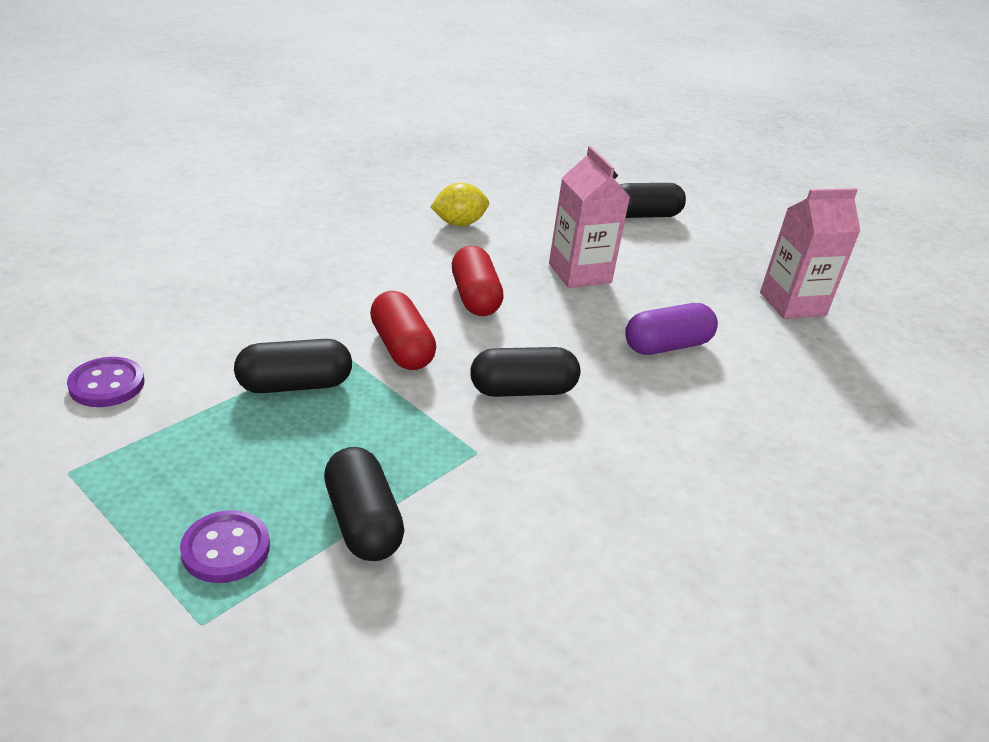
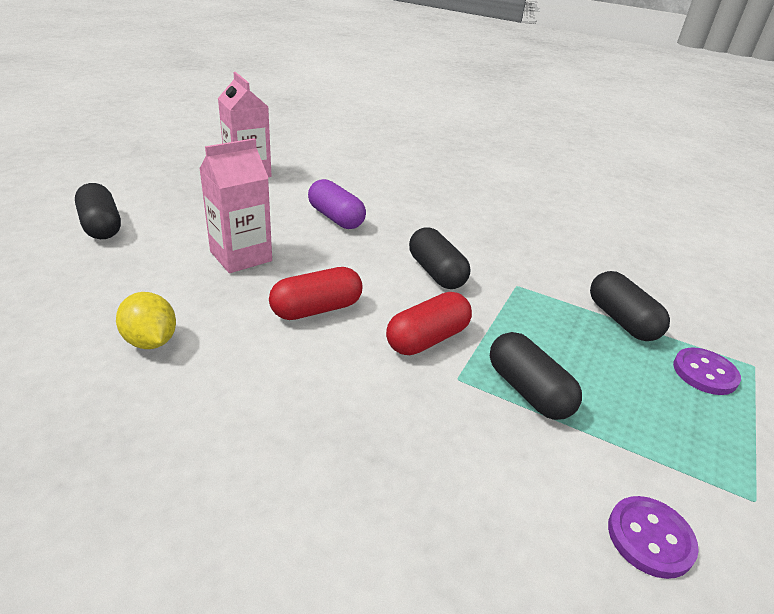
camera: 105 degrees left, 0 degrees up
black capsule [324,447,405,561] -> black capsule turned 75 degrees counterclockwise [590,271,670,341]

